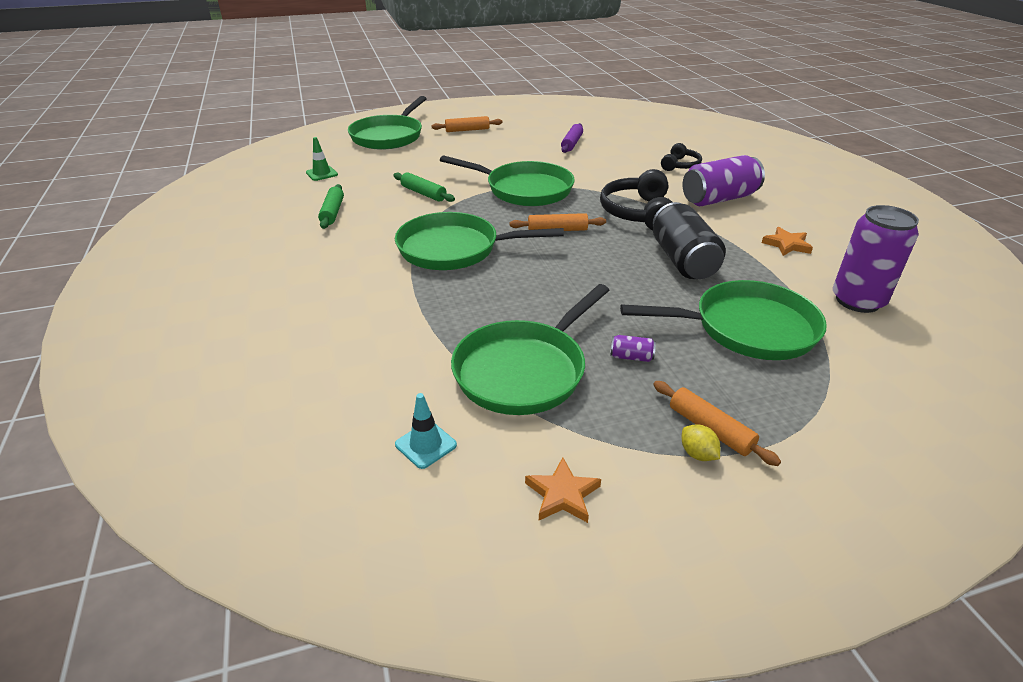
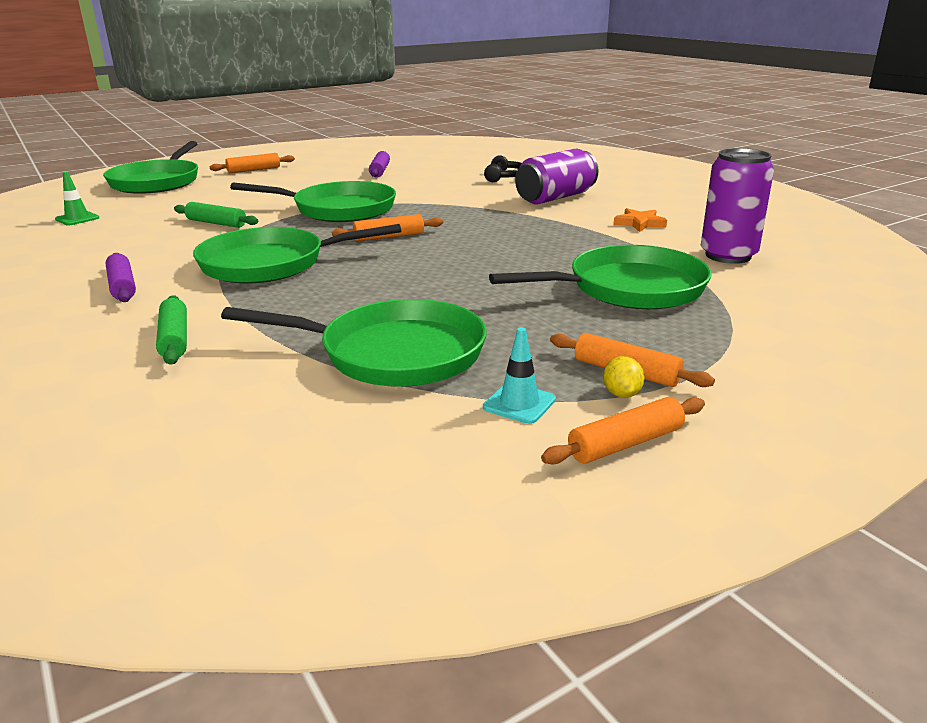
camera: 15 degrees left, 10 degrees down
green rolling pin [318,184,344,229] -> green rolling pin moved to [156,295,187,365]
turquoise traffic cone [395,393,457,469] -> turquoise traffic cone moved to [483,327,556,424]
green pan [451,284,609,415] -> green pan turned 105 degrees counterclockwise [221,299,487,387]
orange star [525,457,601,523] -> none
black headphones [600,169,673,230] -> none
purple can [610,335,656,362] -> none
black can [653,202,726,279] -> none
yellow lemon [682,424,720,461] -> yellow lemon turned 45 degrees clockwise [603,356,645,398]
none -> purple rolling pin [106,253,136,302]
none -> orange rolling pin [541,397,705,465]

